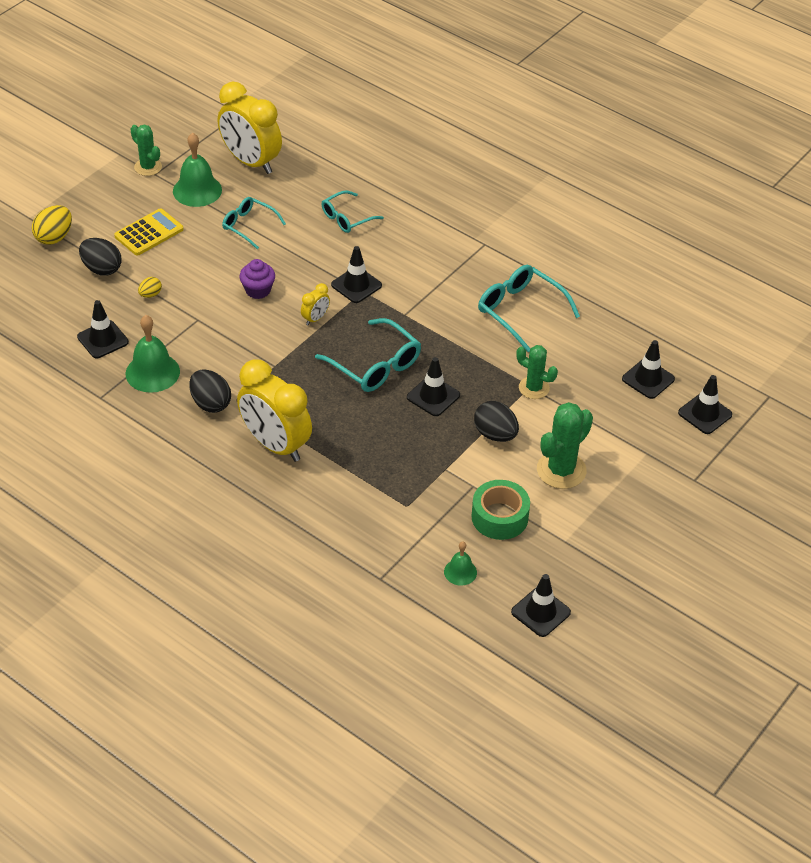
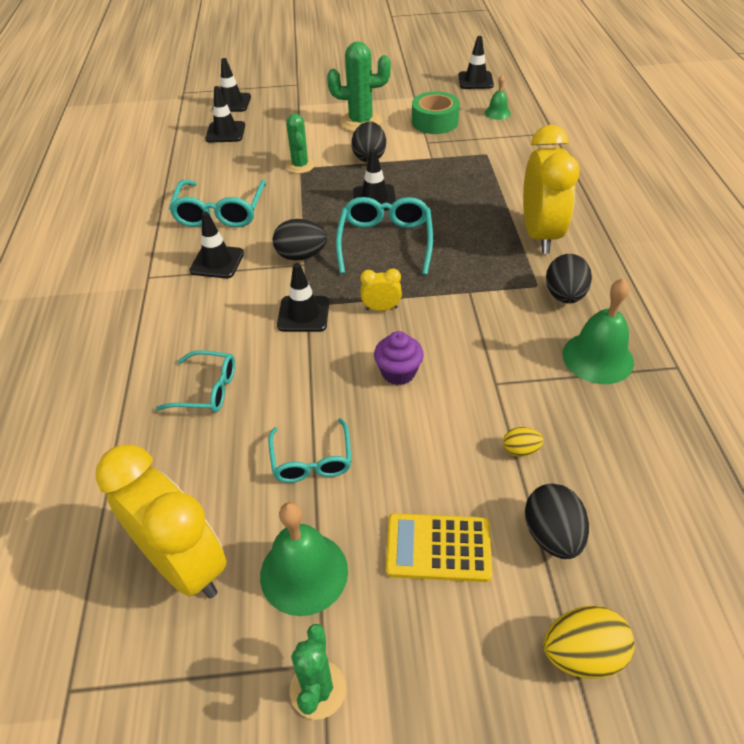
camera: 130 degrees left, 0 degrees up
black traffic cone [77,300,129,358] -> black traffic cone moved to [190,212,244,278]
yellow clock [218,82,282,174] -> yellow clock turned 45 degrees counterclockwise [96,445,226,598]
none -> black egg [273,219,327,261]

